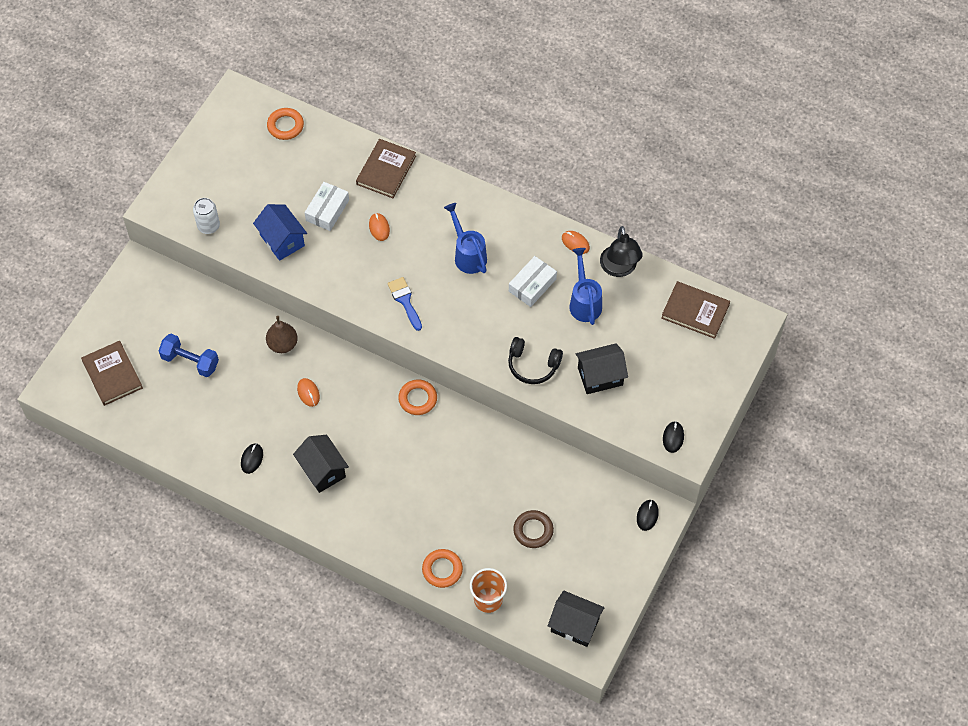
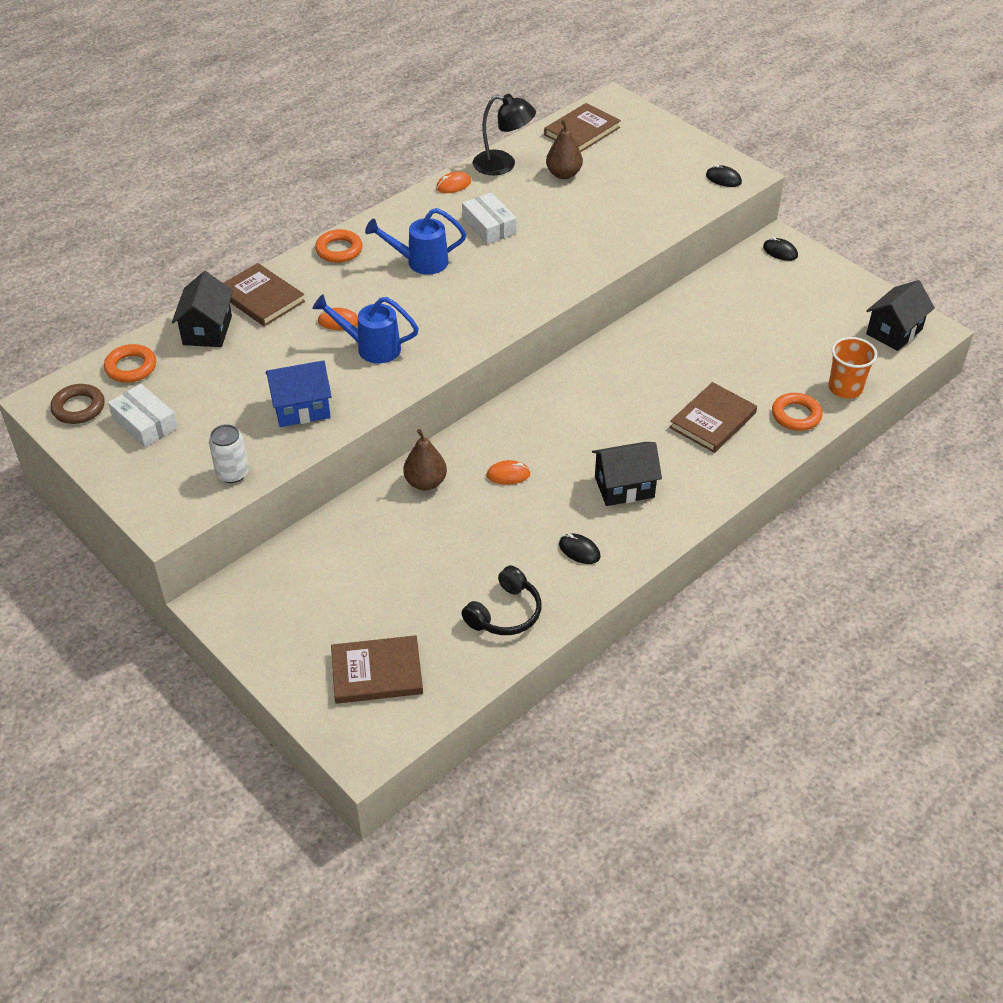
camera: 70 degrees left, 15 degrees down
blue dumbbell [159,334,219,377] -> none
white box [305,182,349,231] -> white box moved to [108,384,178,447]
blue brush [387,277,422,331] -> none
orange ring [398,380,437,415] -> orange ring moved to [315,229,363,263]
black headphones [508,337,563,384] -> black headphones moved to [461,565,541,635]
brown ring [513,510,554,548] -> brown ring moved to [50,384,104,424]
blue watering can [569,248,602,325] -> blue watering can moved to [312,294,419,364]
black house [576,343,628,394] -> black house moved to [172,271,233,347]
none -> brown pear [546,120,583,179]
none -> brown book [669,382,757,453]

